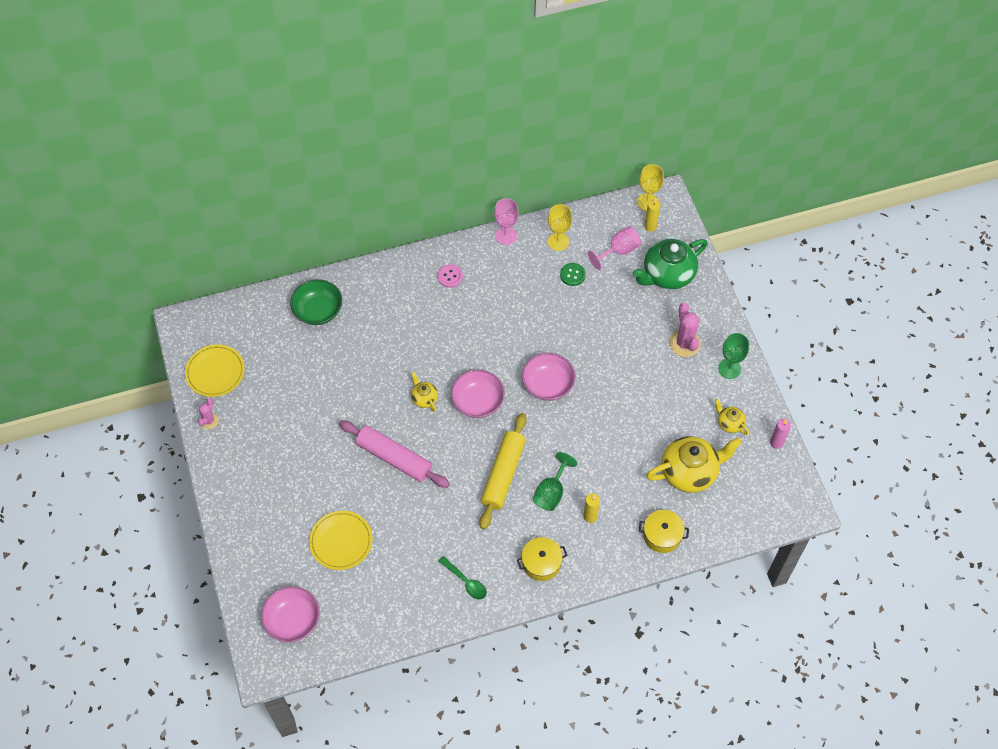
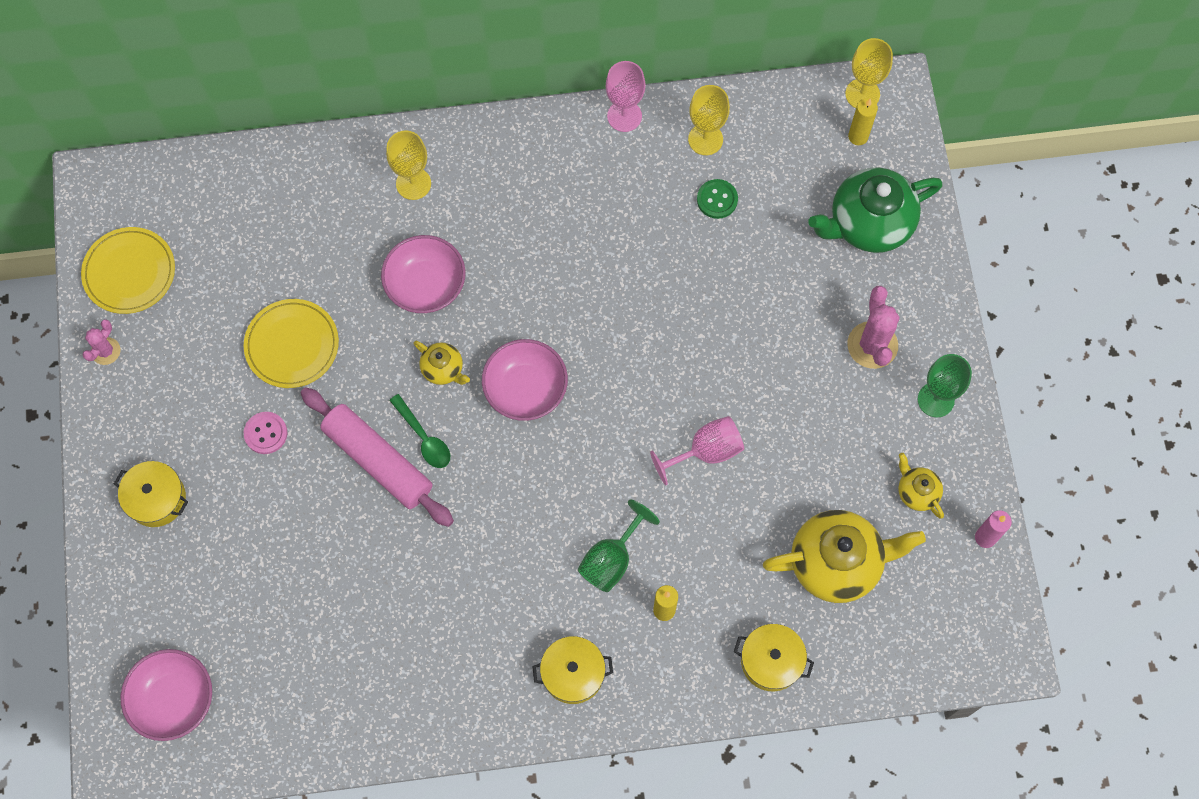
camera: 10 degrees right, 10 degrees up
green bowl [290,279,342,325] -> none
yellow plate [309,511,373,570] -> yellow plate moved to [244,299,339,388]
yellow teapot [411,372,438,412] -> yellow teapot turned 150 degrees clockwise [413,341,470,385]
pink button [437,264,463,288] -> pink button moved to [244,412,287,454]
green spoon [439,556,487,600] -> green spoon moved to [389,394,450,468]
yellow rolling pin [480,413,527,529] -> none
pink bowl [522,353,575,401] -> pink bowl moved to [381,235,466,313]
pink goblet [588,226,641,270] -> pink goblet moved to [650,416,744,485]
none -> yellow pot [114,461,188,527]
none -> yellow goblet [386,130,431,200]

